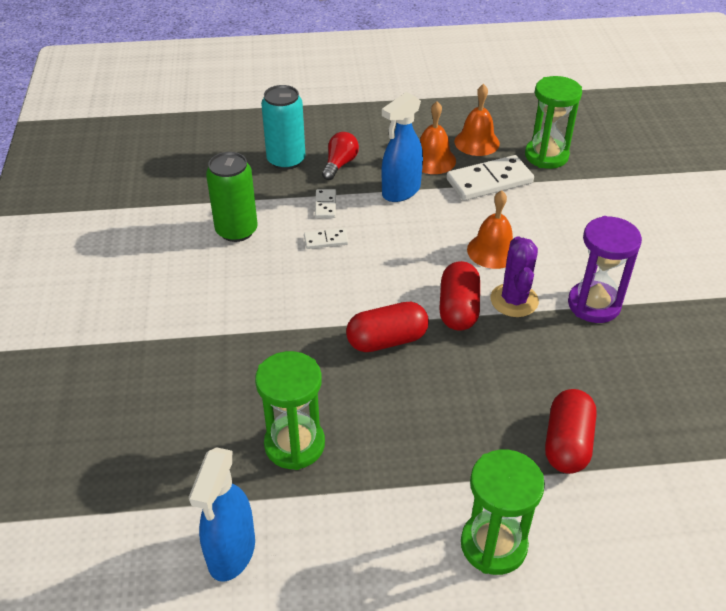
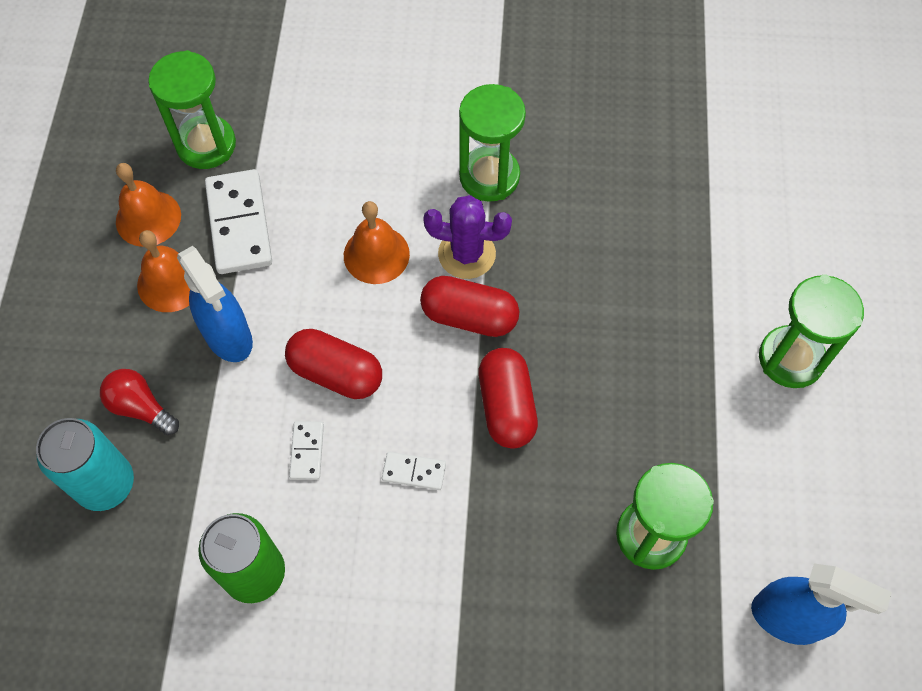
camera: 80 degrees left, 20 degrees up
white domino [315,189,336,218] -> white domino moved to [382,452,446,490]
red capsule [545,389,597,474] -> red capsule moved to [285,329,382,399]
purple hourglass [568,216,642,323] -> green hourglass [459,84,526,202]

